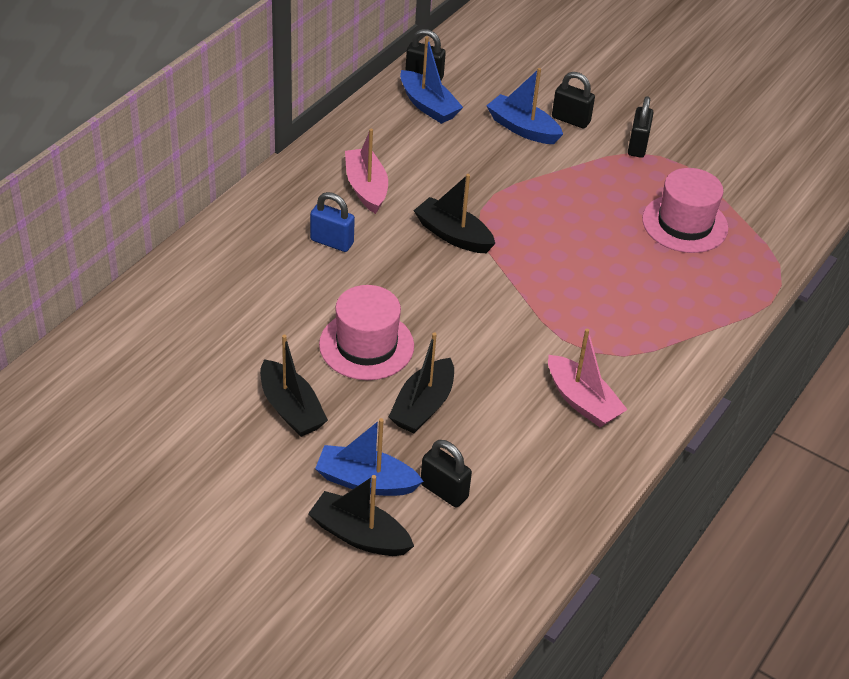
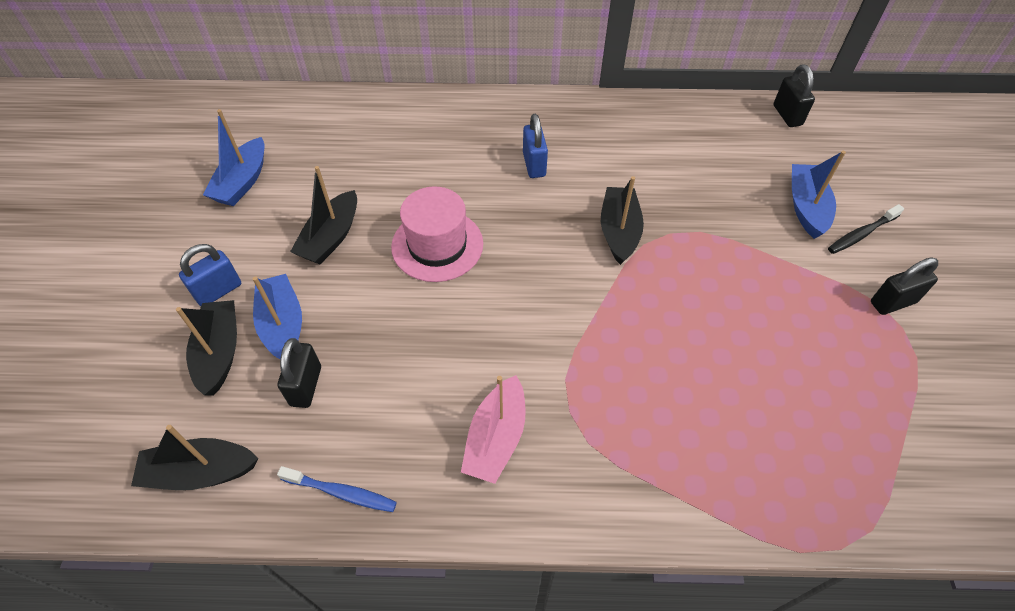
camera: 60 degrees right, 10 degrees up
pink boat [345,129,388,214] -> none
black boat [388,332,454,433] -> black boat moved to [131,425,258,490]
blue boat [400,36,463,124] -> blue boat moved to [203,109,264,206]
black padlock [552,72,595,129] -> black toothbrush [828,204,904,254]
pink hat [642,168,728,253] -> none
none -> blue padlock [179,244,241,306]
none -> blue toothbrush [277,466,397,512]

